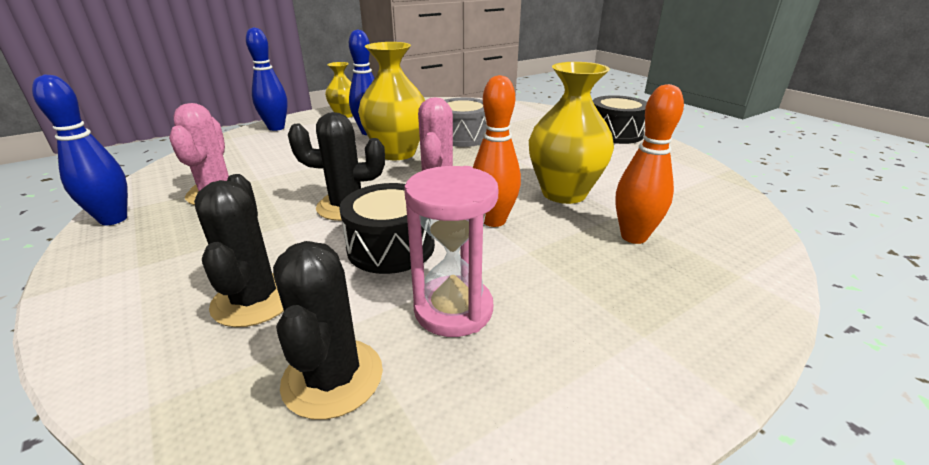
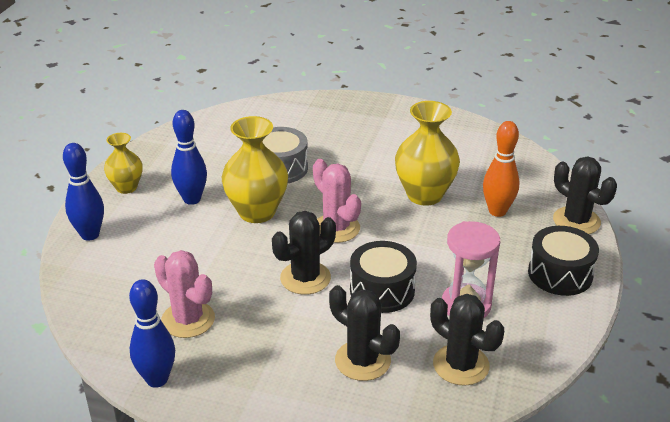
camera: 40 degrees left, 5 degrees up
orange bowling pin [473,75,521,227] -> none
black drum [593,95,647,144] -> black drum moved to [528,226,599,296]
none -> black cactus [553,157,617,234]

